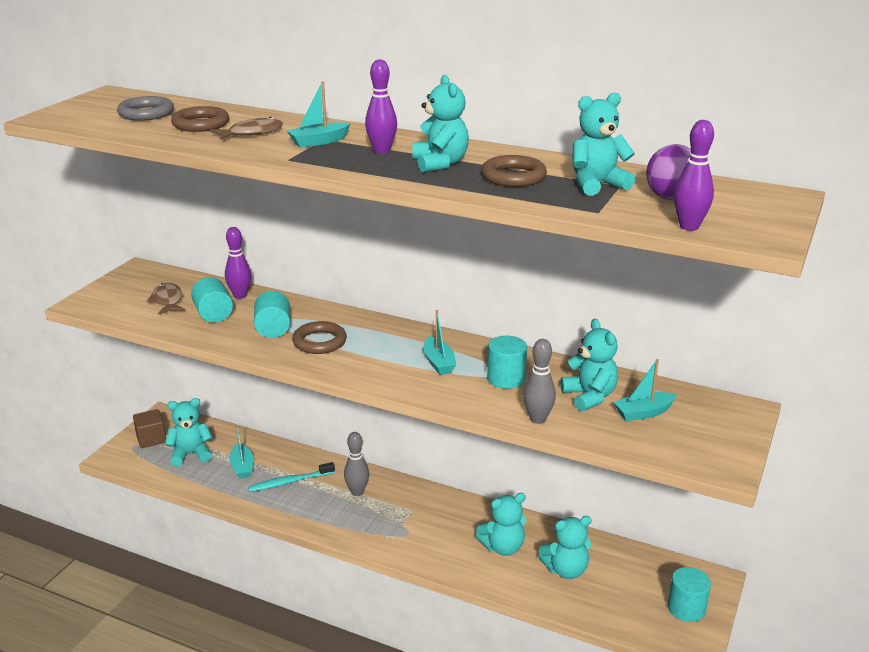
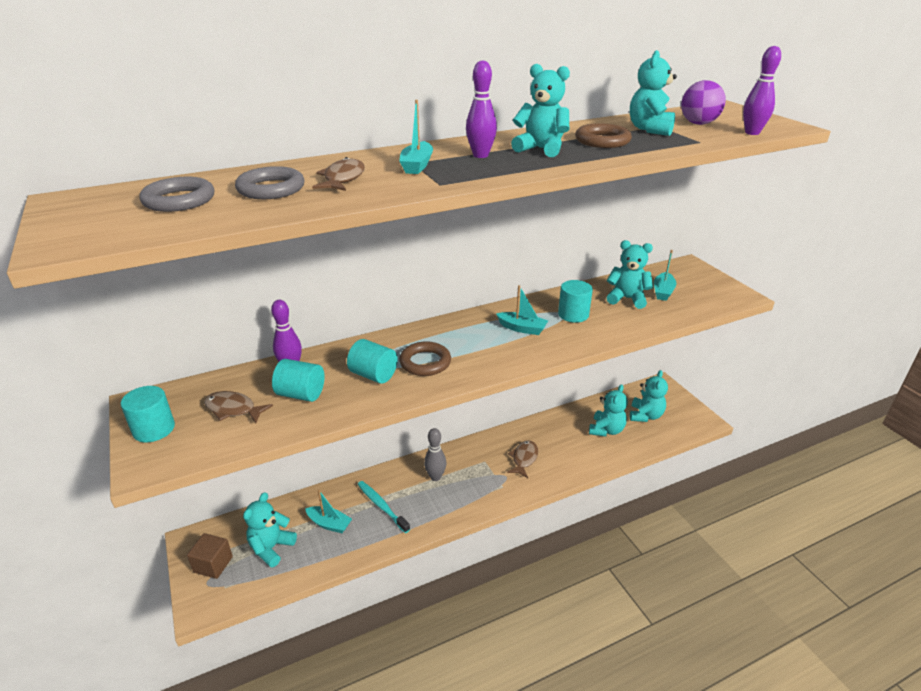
camera: 50 degrees left, 5 degrees up
brown ring [171,106,229,132] -> grey ring [235,166,305,199]
turquoise toothbrush [248,462,335,492] -> turquoise toothbrush turned 120 degrees clockwise [357,481,410,533]
turquoise teddy bear [476,493,526,556] -> turquoise teddy bear moved to [630,370,668,422]
grey bowling pin [523,339,556,424] -> none
turquoise cylinder [668,567,711,622] -> turquoise cylinder moved to [121,386,175,442]
none -> brown fish [507,440,538,478]

